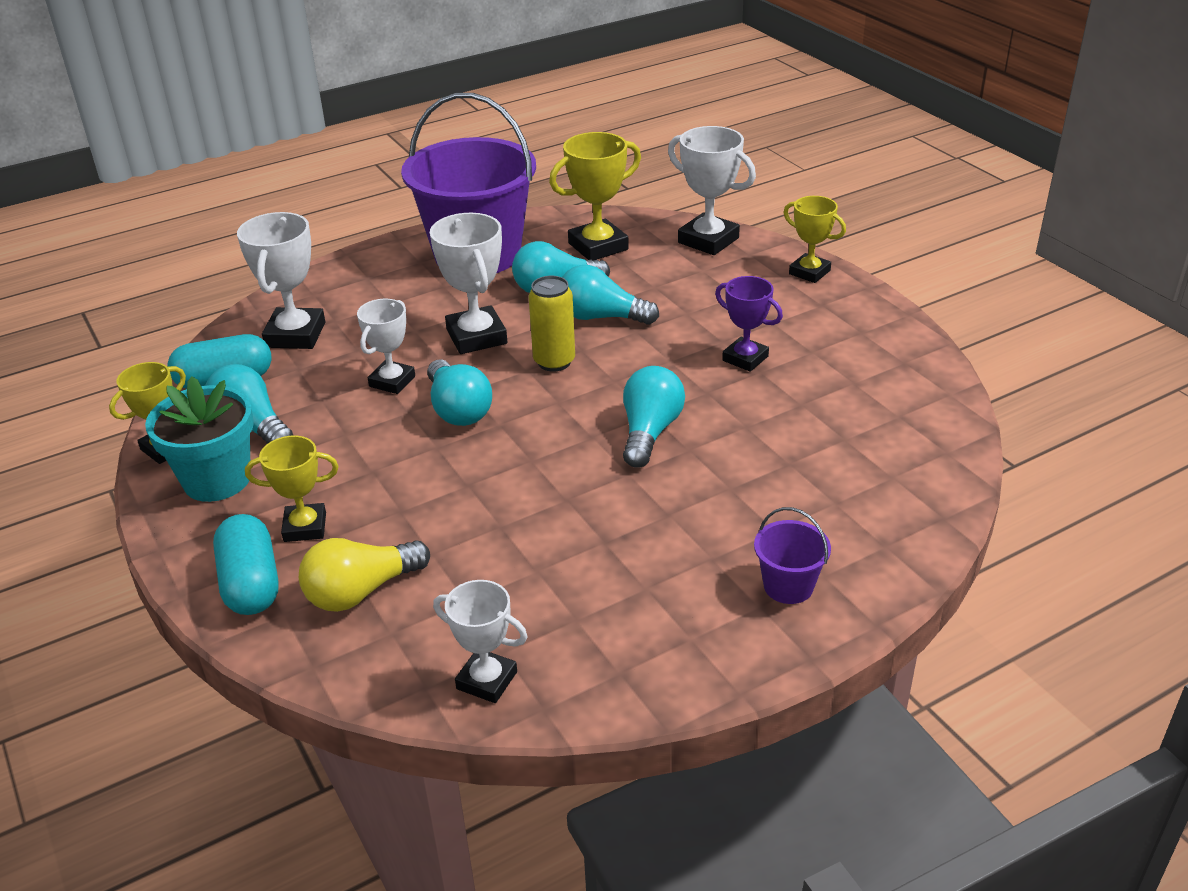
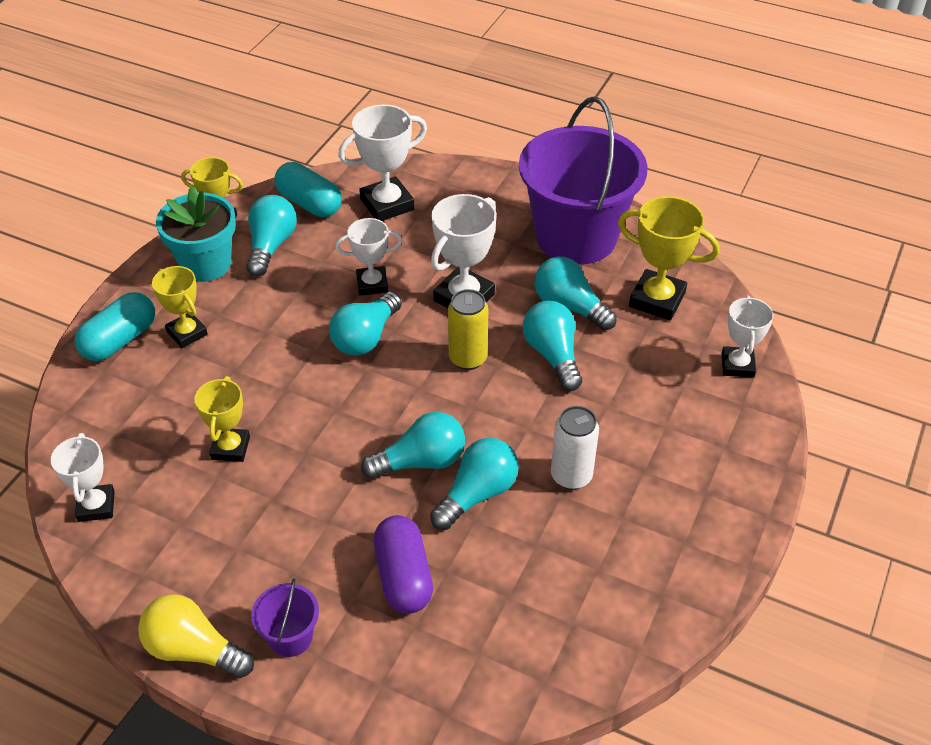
camera: 55 degrees right, 10 degrees up
yellow light bulb [299,538,430,612] -> yellow light bulb moved to [138,594,254,678]
white trophy [668,126,756,255] -> white trophy [721,296,774,378], size x0.66
purple trophy [715,276,783,372] -> white can [551,406,599,490]
yellow trophy [784,196,846,283] -> yellow trophy moved to [194,376,250,462]
none -> purple capsule [374,515,433,614]
none -> turquoise light bulb [430,438,519,530]

